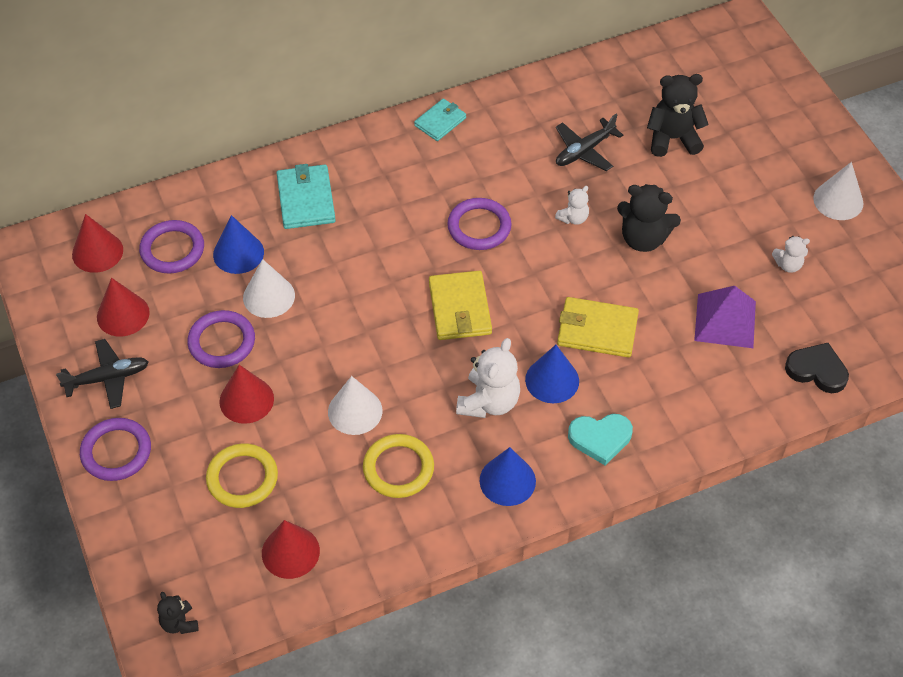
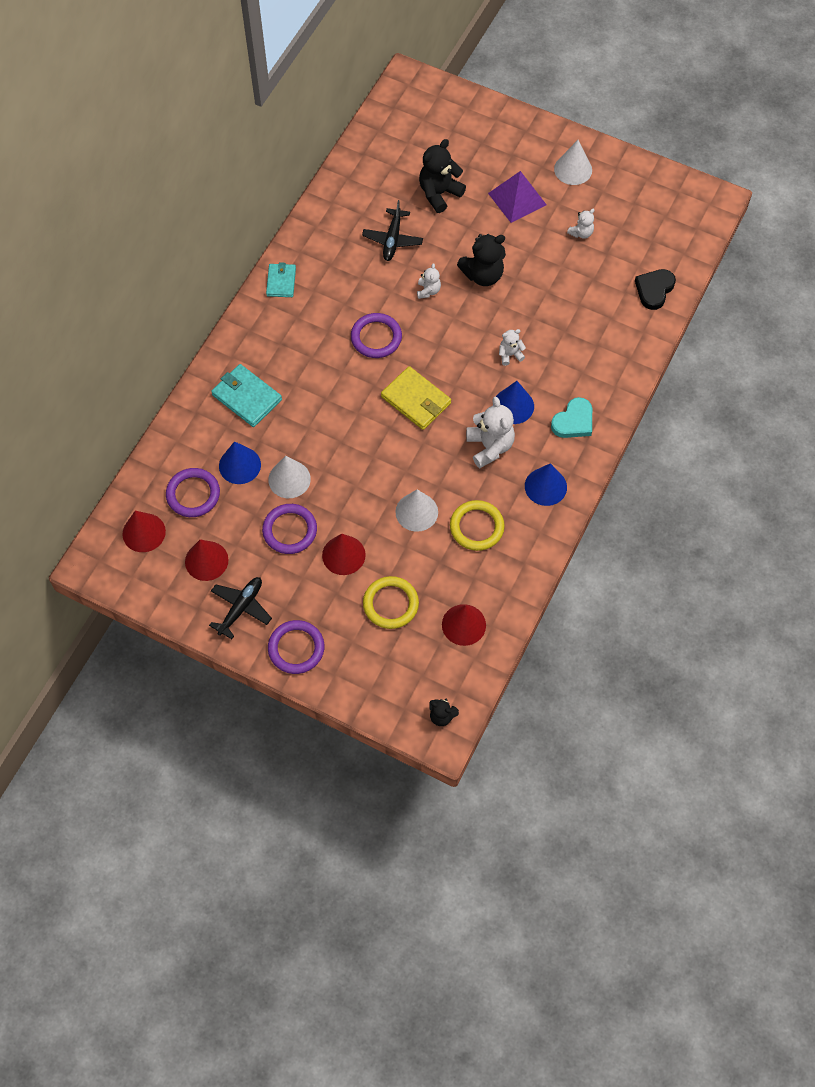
camera: 40 degrees left, 10 degrees up
yellow wallet [557,297,639,358] -> white teddy bear [499,329,526,366]
purple pyramid [694,286,756,348] -> purple pyramid moved to [488,171,547,223]
black heart [785,343,849,393] -> black heart turned 45 degrees counterclockwise [635,269,676,310]

